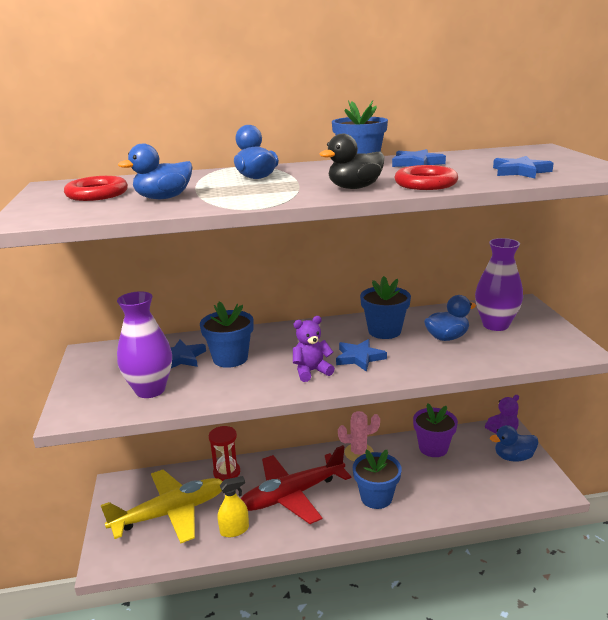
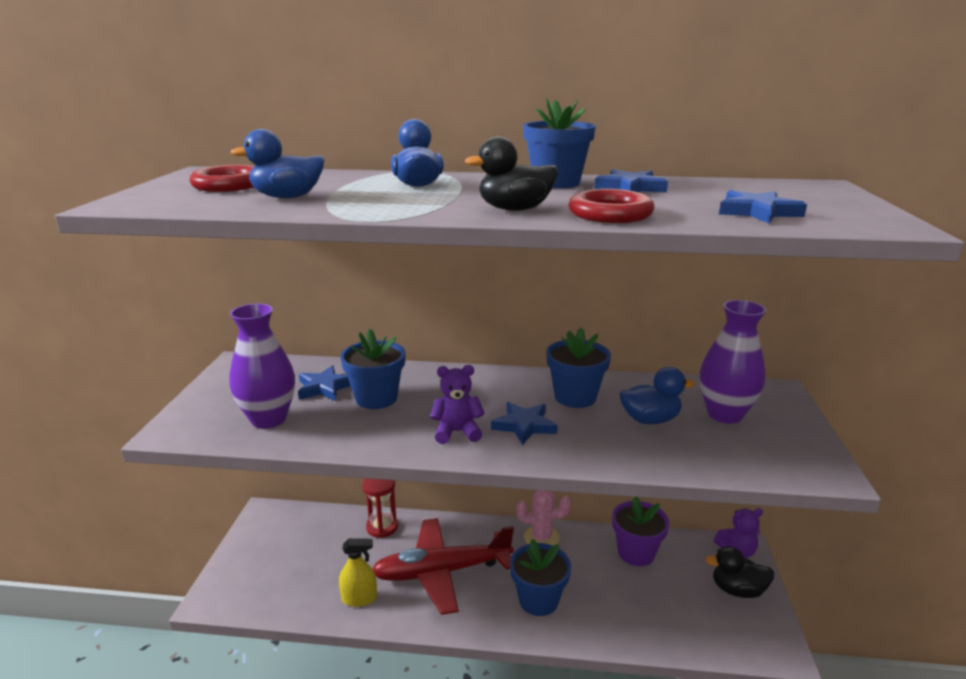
camera: 15 degrees right, 0 degrees up
yellow plane [101,470,223,544] -> none
blue duck [490,425,539,462] -> black duck [705,546,774,598]

